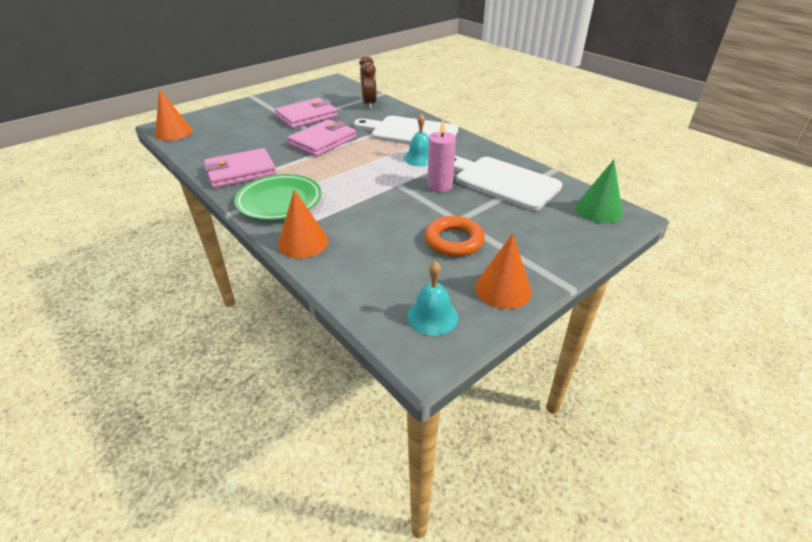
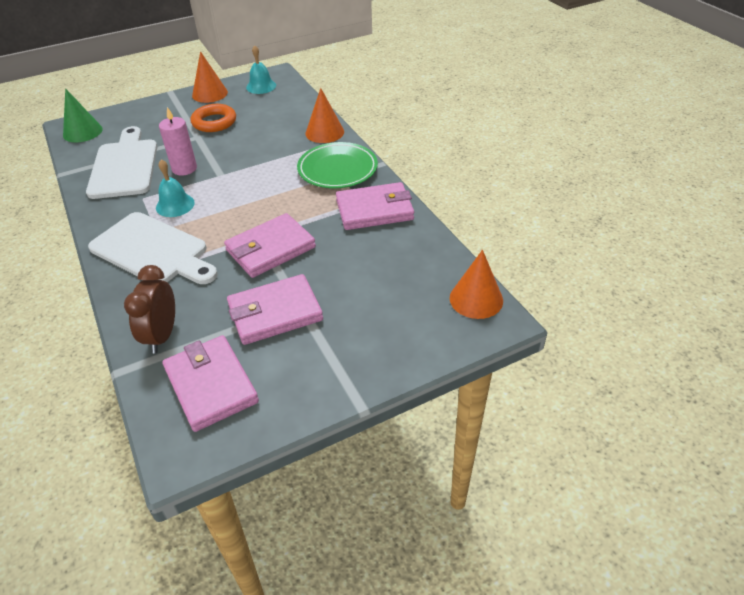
camera: 165 degrees left, 5 degrees up
white cutting board [454,156,563,211] -> white cutting board turned 150 degrees counterclockwise [86,126,157,199]
none -> pink wallet [162,335,259,432]

